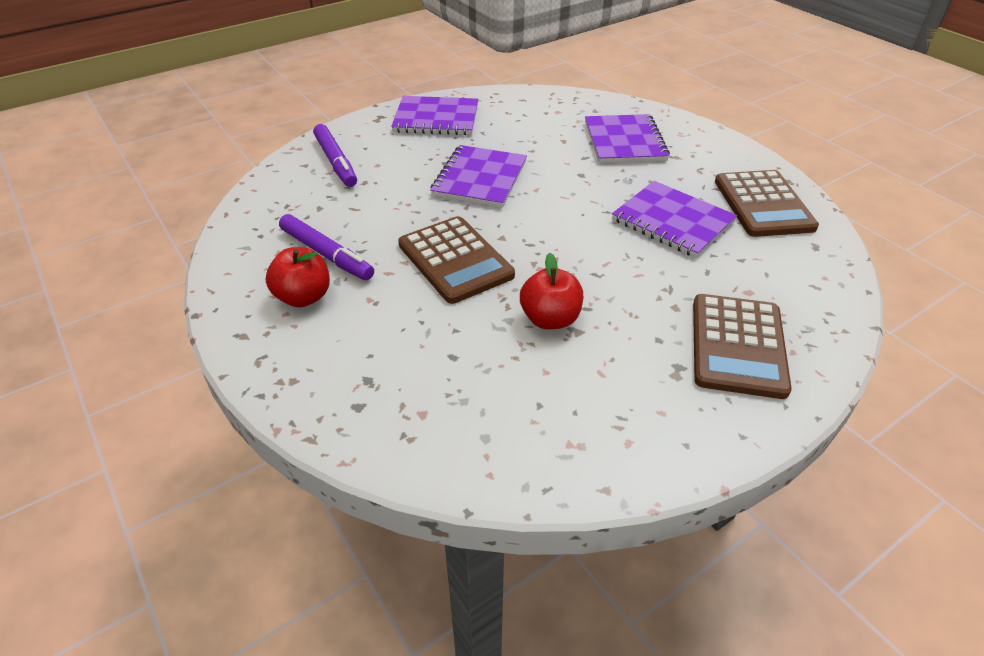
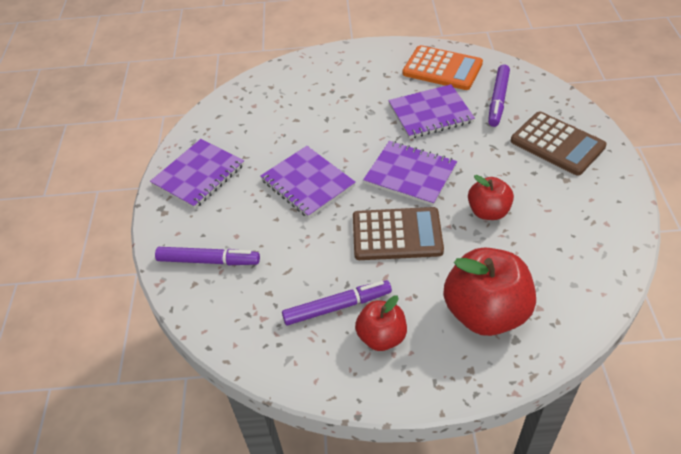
camera: 55 degrees left, 5 degrees up
purple notebook [585,114,670,163] -> purple notebook moved to [363,141,457,206]
brown calculator [715,170,819,237] -> orange calculator [403,45,483,90]
none -> red apple [444,248,536,336]
none -> purple marker [488,64,510,127]

